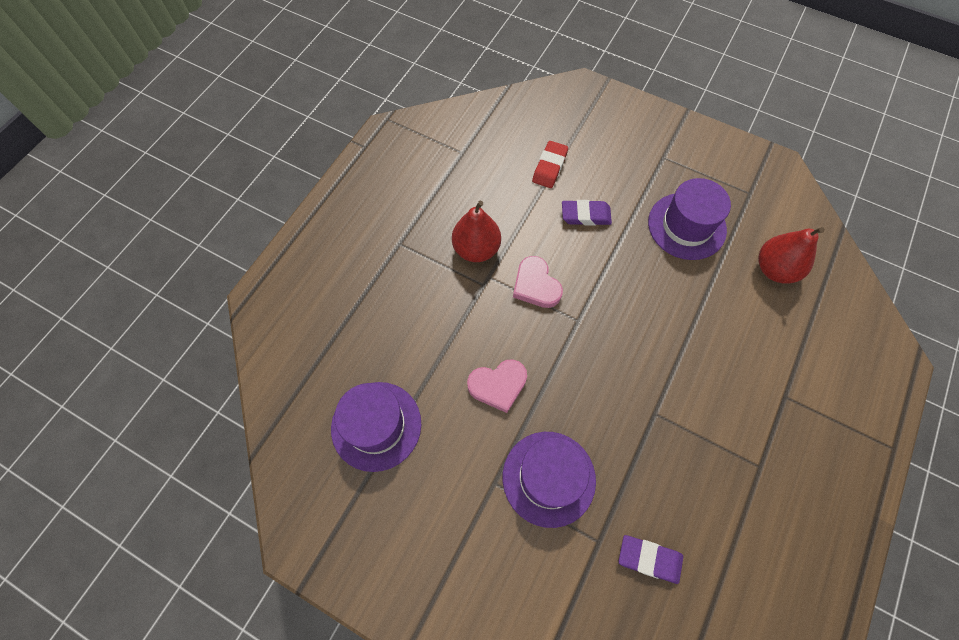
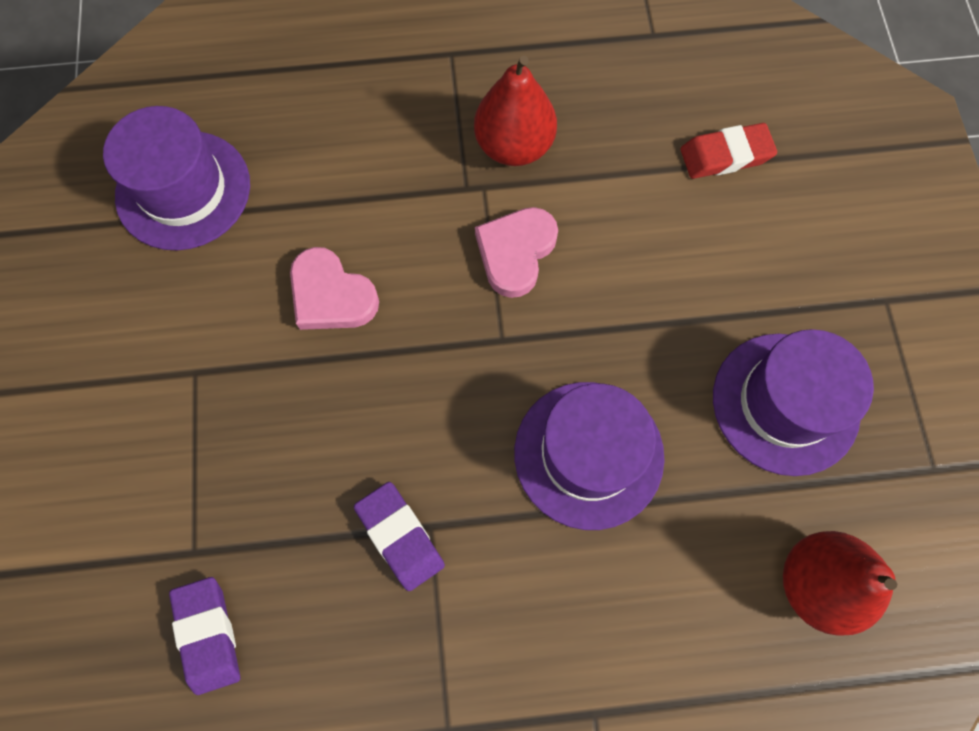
camera: 55 degrees right, 5 degrees up
purple hat [503,432,596,528] -> purple hat moved to [514,382,664,530]
purple eraser [562,200,612,226] -> purple eraser moved to [354,482,445,591]

